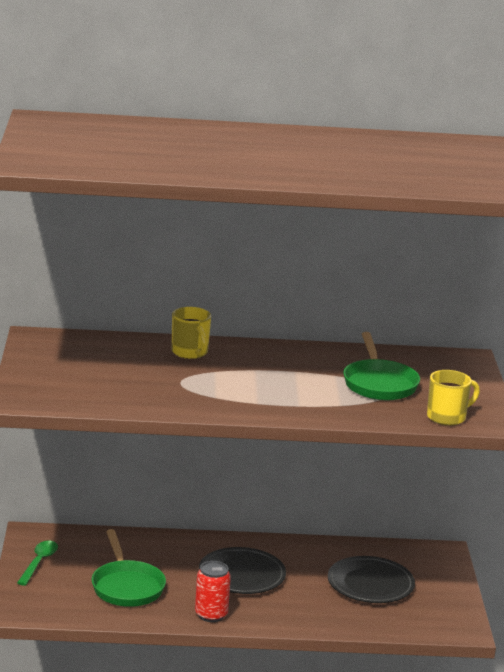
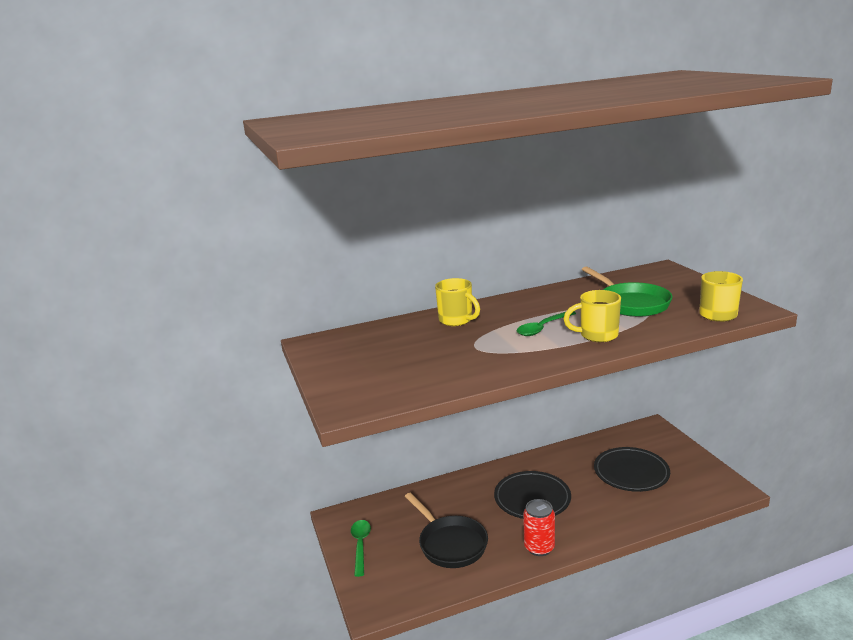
camera: 15 degrees left, 0 degrees up
green pan [92,529,166,607] -> black pan [405,493,488,568]
none -> green spoon [517,312,576,336]
none -> yellow mug [563,290,621,342]

